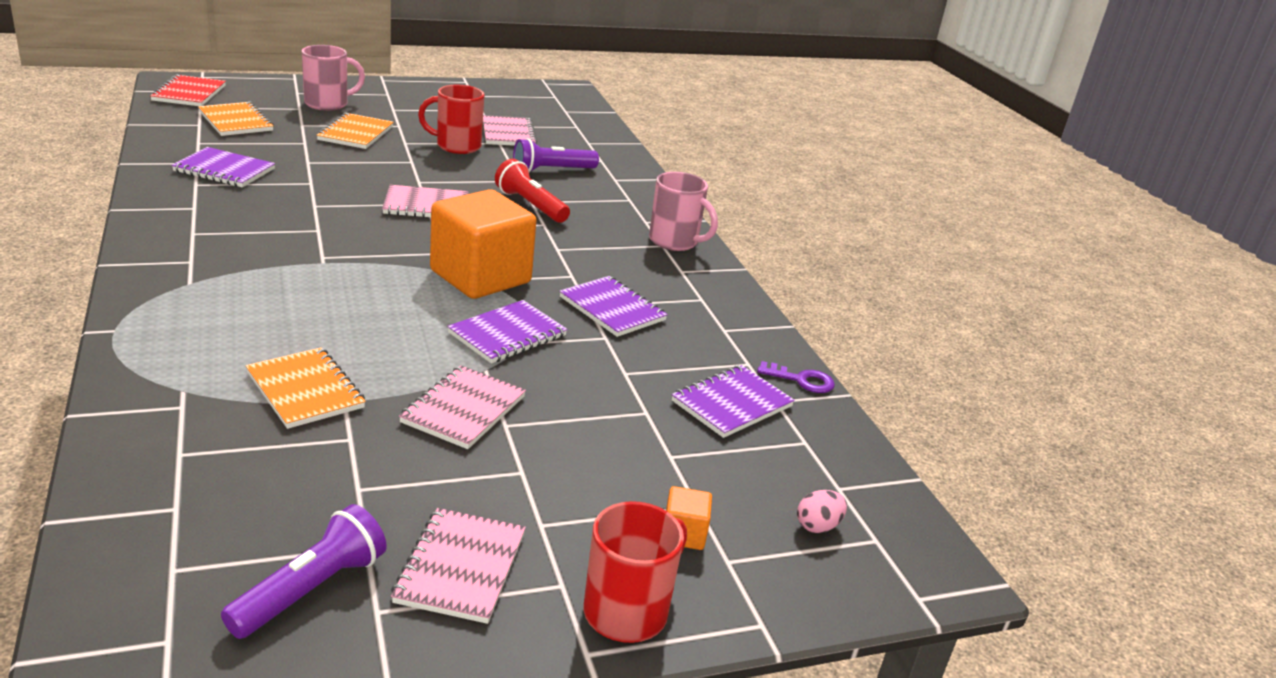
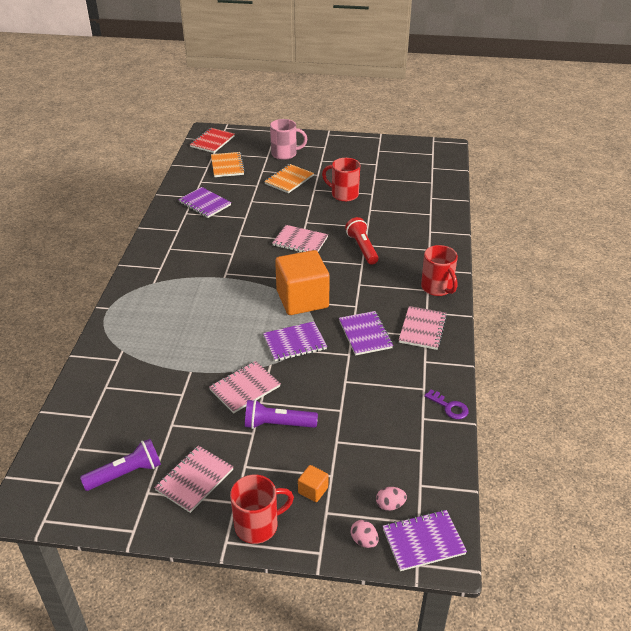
camera: 30 degrees right, 10 degrees up
orange notebook [246,347,366,429] -> none
pink notebook [483,115,537,146] -> pink notebook moved to [399,306,447,350]
purple flashlight [513,138,599,172] -> purple flashlight moved to [245,399,318,429]
pink mug [649,172,718,251] -> red mug [421,245,458,296]
purple notebook [672,365,795,438] -> purple notebook moved to [383,510,467,571]
none -> pink egg [351,520,379,548]

